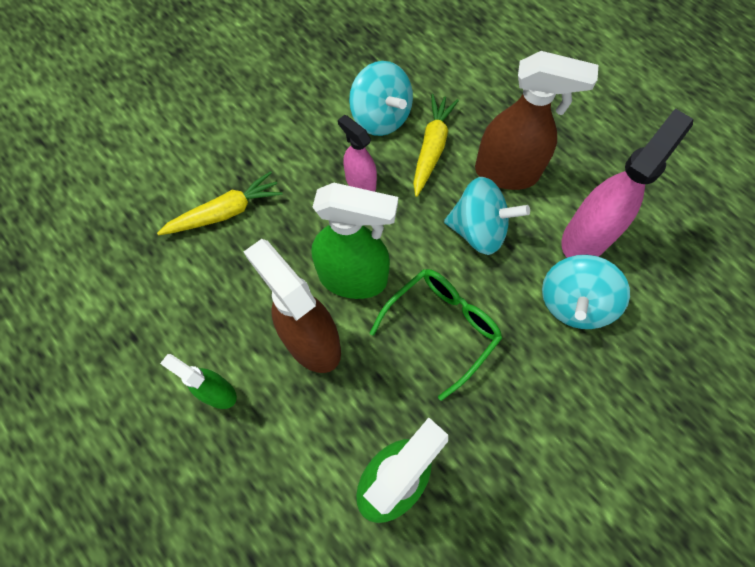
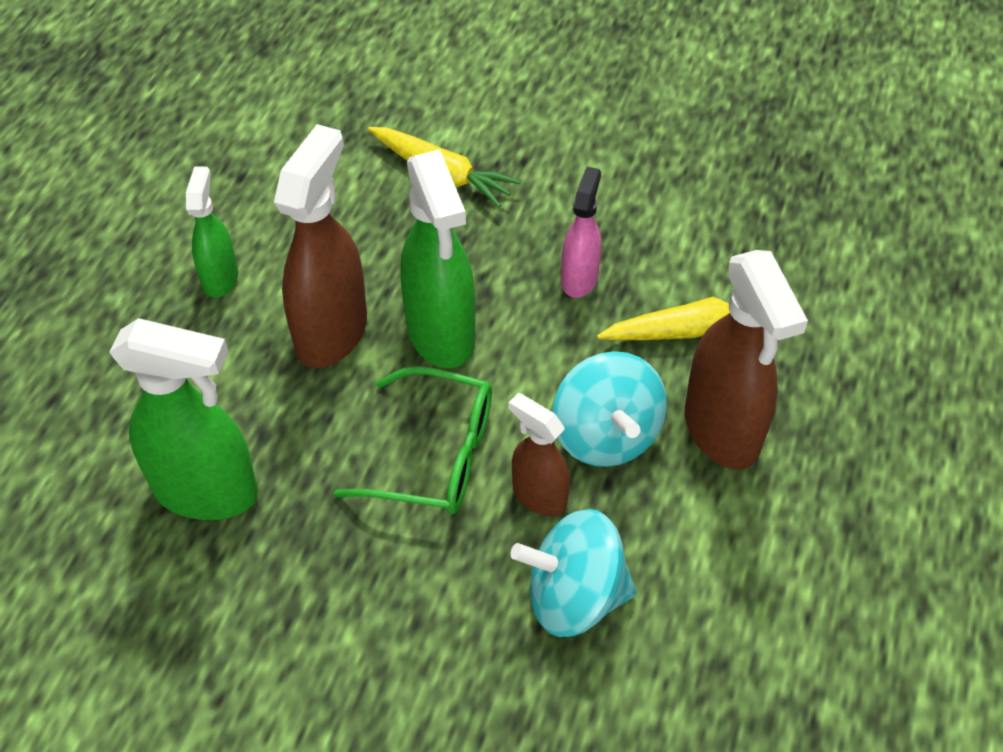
camera: 60 degrees right, 15 degrees down
turquoise spinning top [349,61,413,136] -> none
pink spray bottle [562,108,693,258] -> none
none -> brown spray bottle [508,393,570,516]

